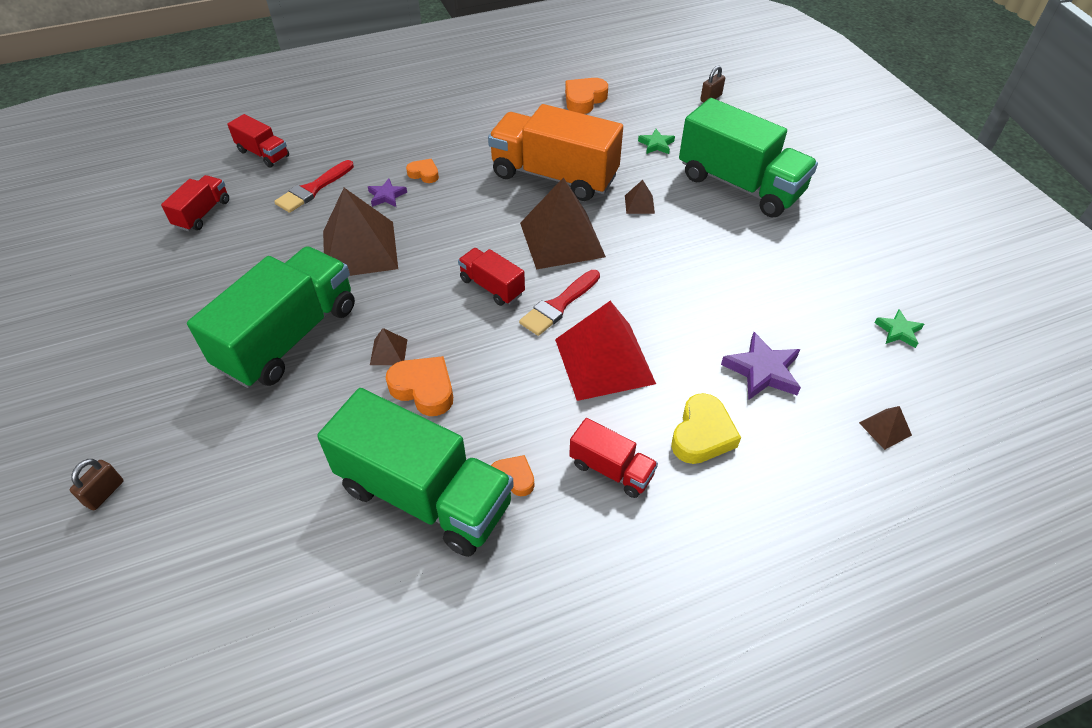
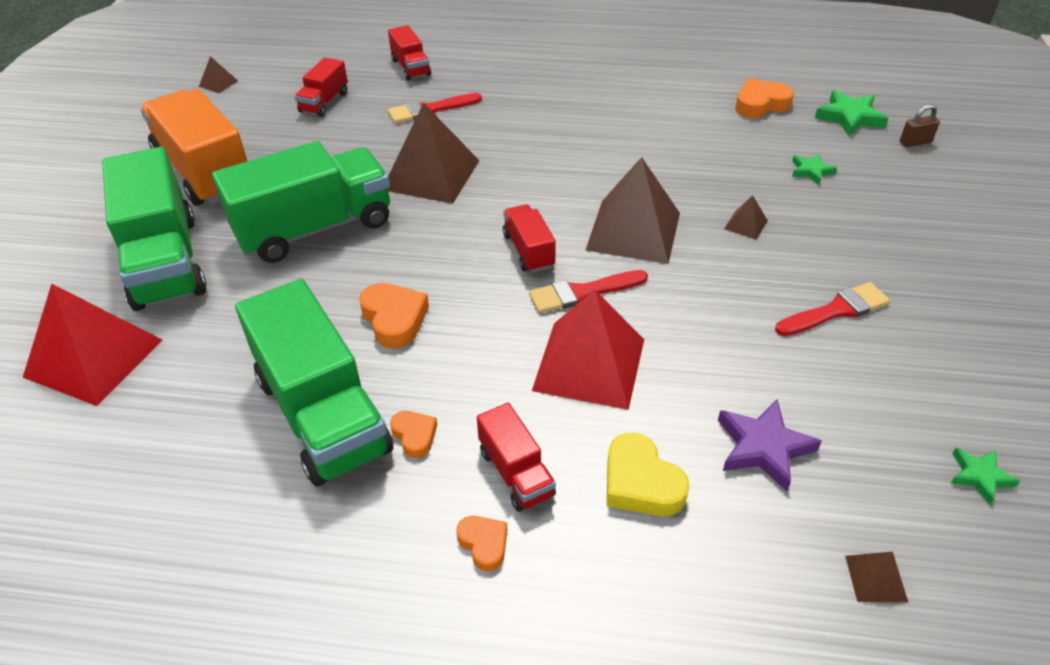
camera: 30 degrees right, 5 degrees down
brown padlock [70,459,124,510] -> none
red truck [161,175,229,231] -> red truck turned 150 degrees clockwise [294,57,348,117]
purple star [368,179,407,207] -> none
brown pyramid [370,328,408,365] -> brown pyramid moved to [199,56,238,93]
orange heart [406,159,439,183] -> orange heart moved to [456,516,507,571]
orange truck [488,104,623,201] -> orange truck moved to [140,89,247,206]
yellow heart [671,393,741,464] -> yellow heart turned 90 degrees clockwise [607,432,690,516]
green truck [679,98,818,218] -> green truck moved to [102,147,207,311]
none -> red pyramid [23,284,162,406]
none -> red brush [775,282,890,336]
none -> green star [815,90,889,136]

